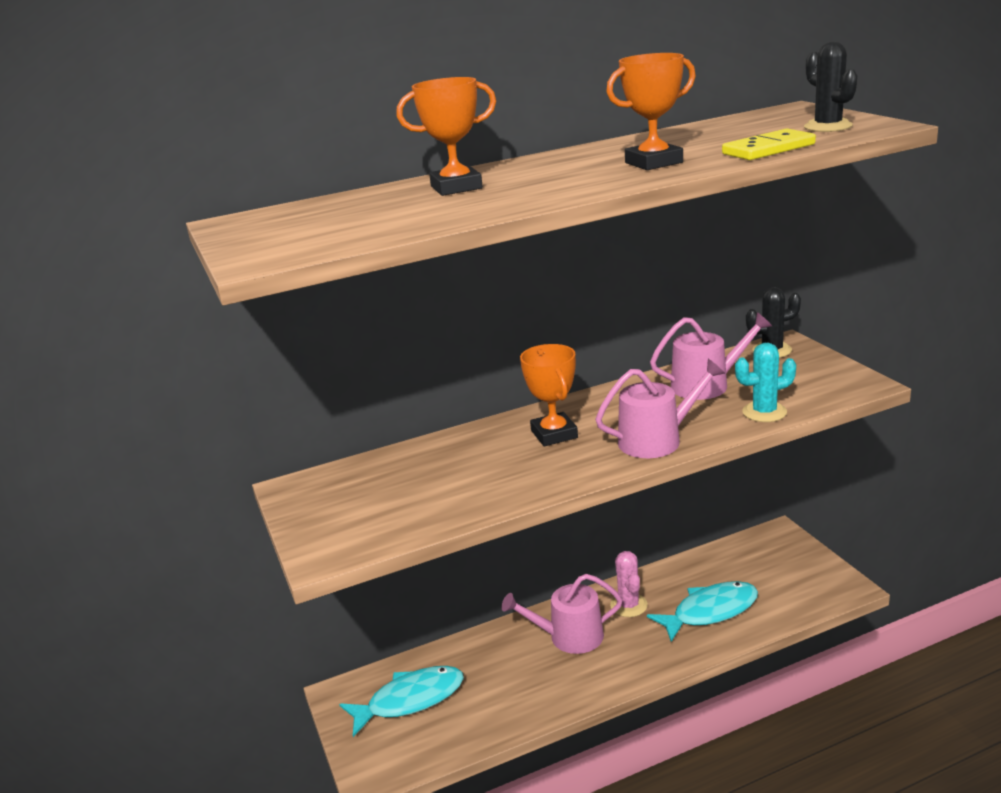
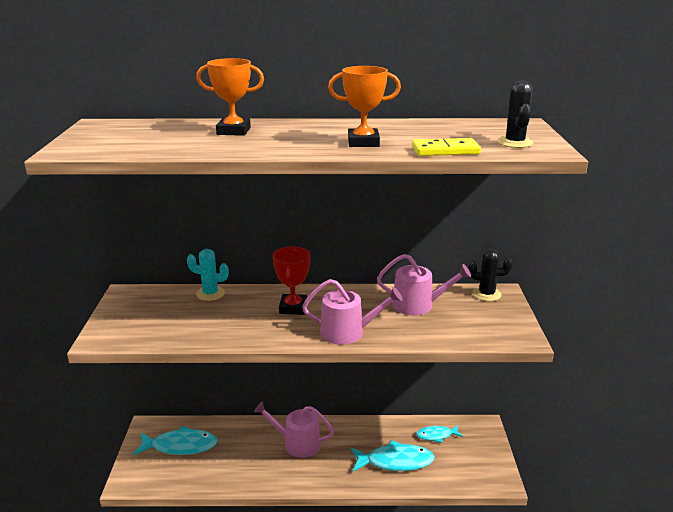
camera: 20 degrees right, 0 degrees up
orange trophy [520,344,578,446] -> red trophy [273,247,310,315]
pink cactus [610,551,648,617] -> none
turquoise cactus [735,343,796,422] -> turquoise cactus moved to [187,249,229,301]
none -> turquoise fish [416,425,463,443]

